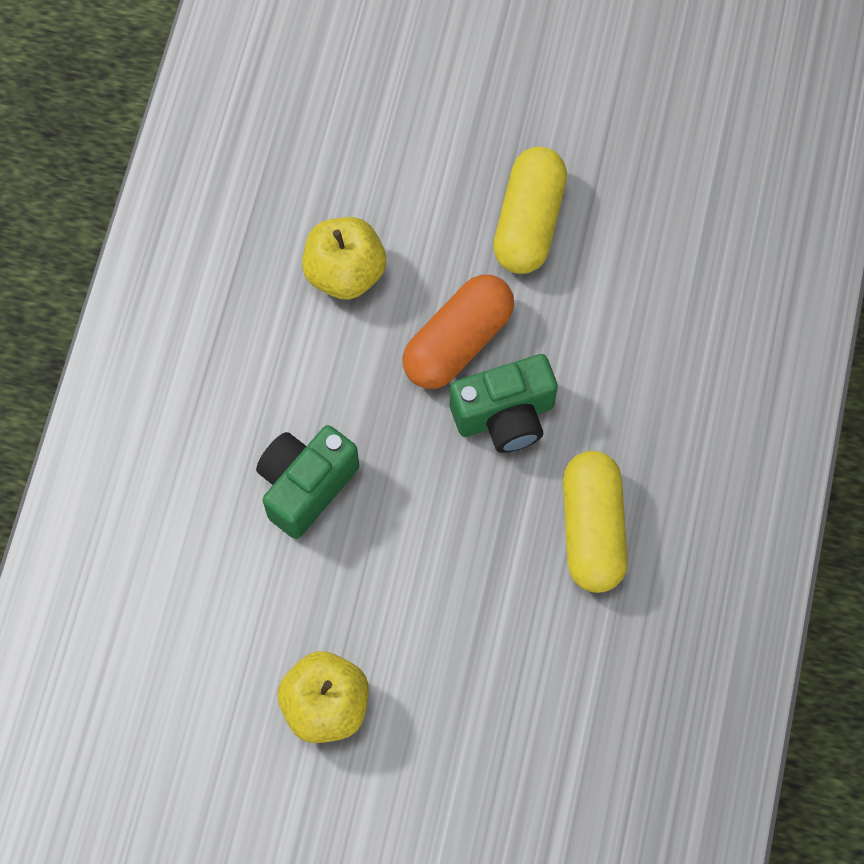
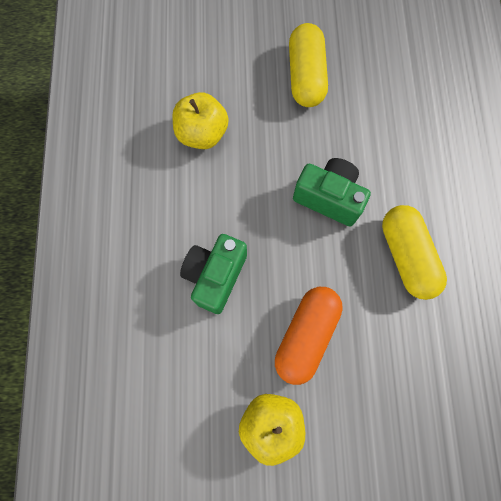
camera: 15 degrees left, 5 degrees up
orange capsule [402,274,514,389] -> orange capsule moved to [275,287,343,385]
green camera [450,354,558,453] -> green camera turned 120 degrees counterclockwise [293,158,371,226]

